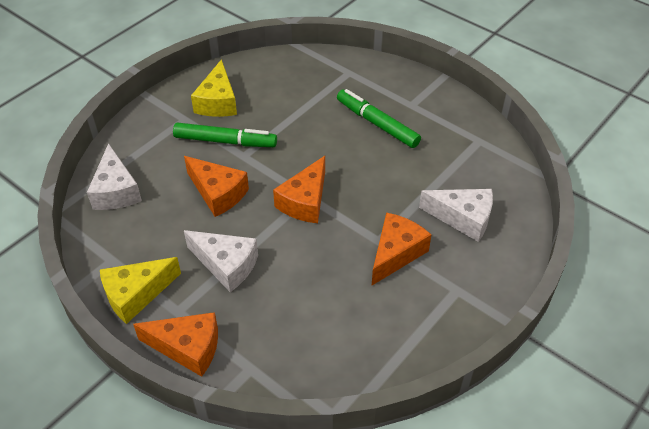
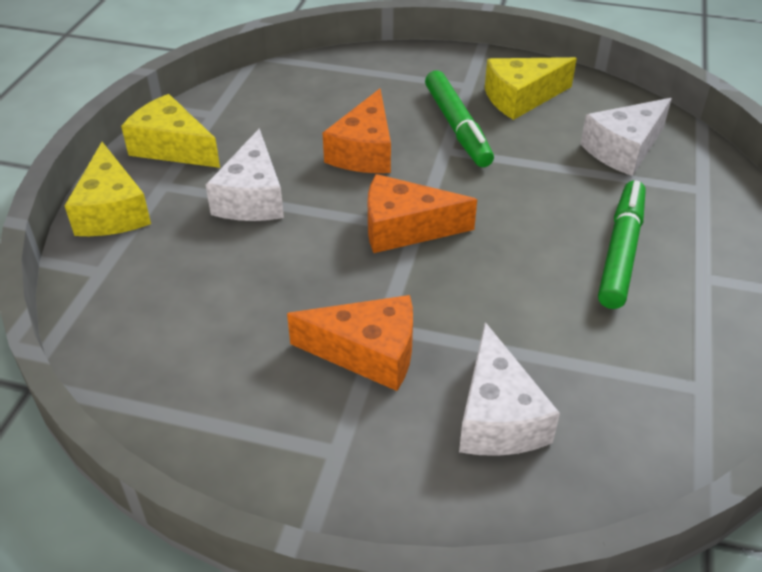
camera: 65 degrees right, 5 degrees down
white cheese [87,143,142,210] -> white cheese moved to [580,98,672,176]
orange cheese [133,312,218,377] -> yellow cheese [64,142,151,236]

